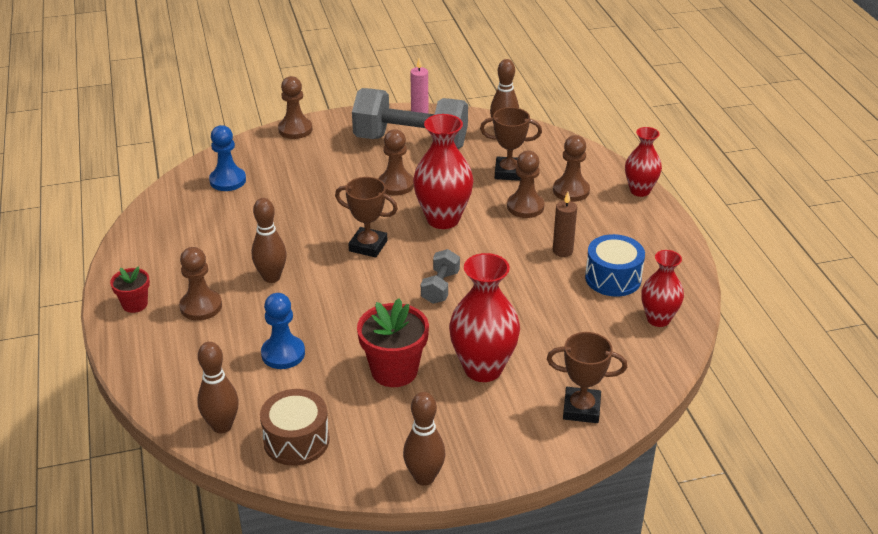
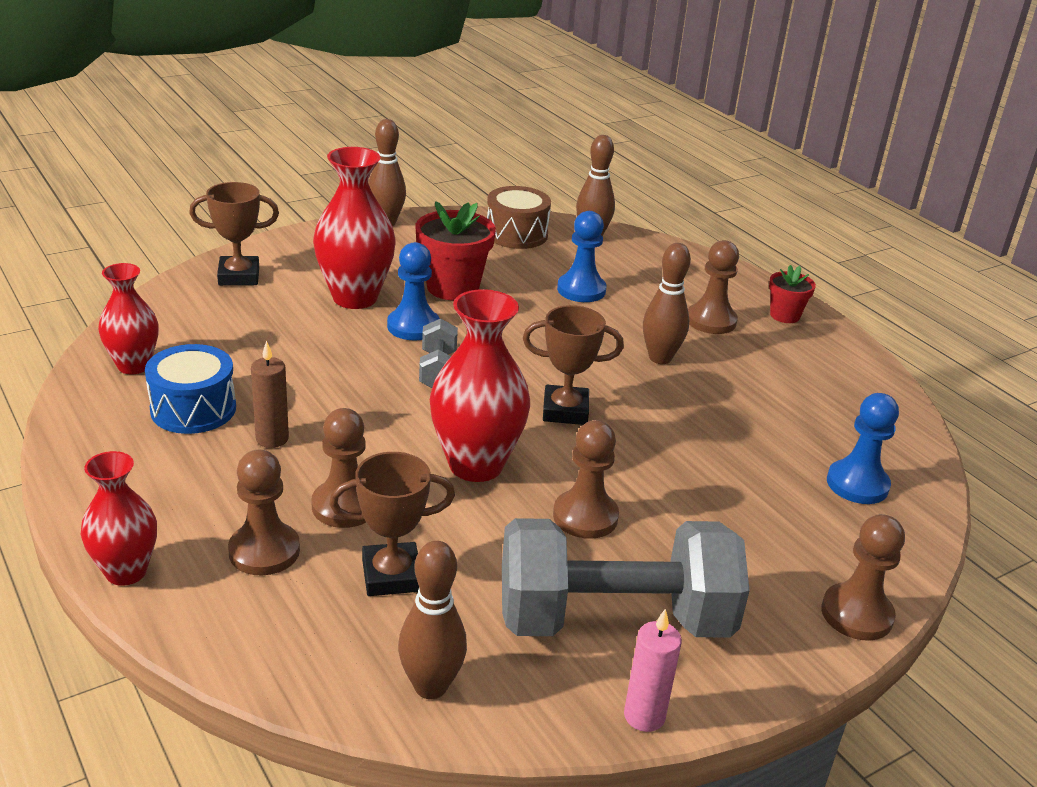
camera: 160 degrees right, 5 degrees down
none -> blue pawn [387,242,440,341]

